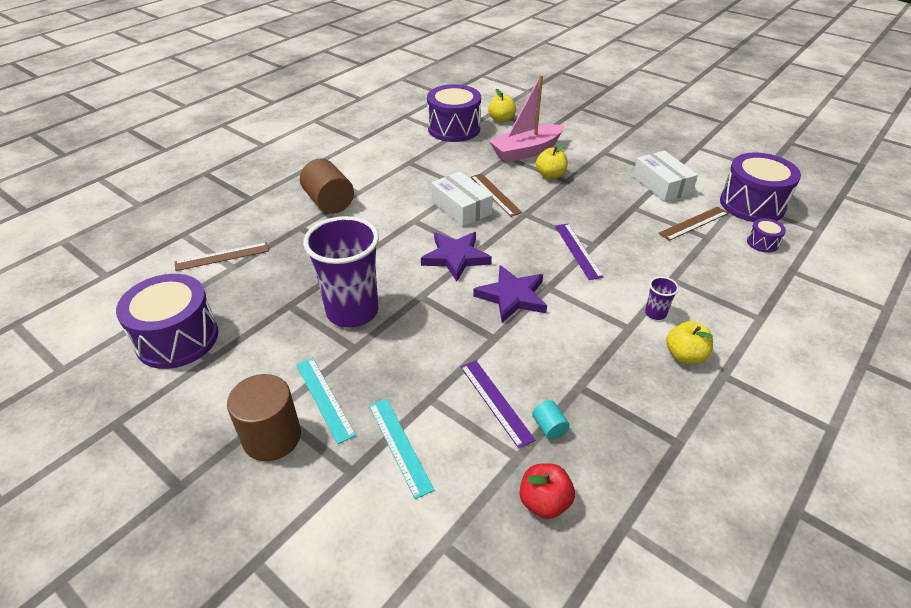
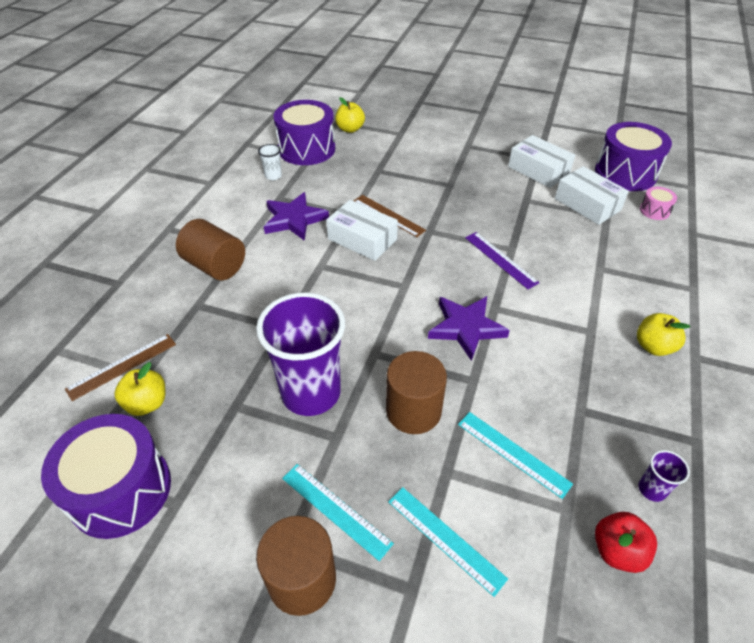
camera: 20 degrees left, 5 degrees up
purple star [421,232,492,281] -> purple star moved to [264,192,329,241]
purple ruler [461,360,535,448] -> turquoise ruler [458,412,573,499]
pink boat [489,75,565,163] -> none
turquoise cylinder [532,400,570,440] -> none
yellow apple [536,144,568,179] -> yellow apple moved to [114,362,165,416]
purple cup [645,277,679,320] -> purple cup moved to [639,450,690,502]
brown ruler [659,207,728,241] -> white box [555,166,629,225]
purple drum [747,218,786,253] -> pink drum [640,187,677,220]
none -> white cup [258,144,282,180]
none -> brown cylinder [386,351,447,434]

